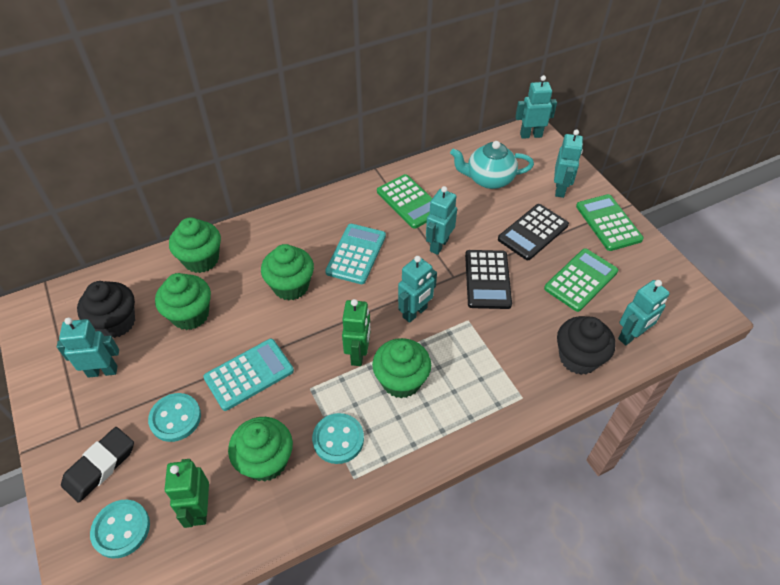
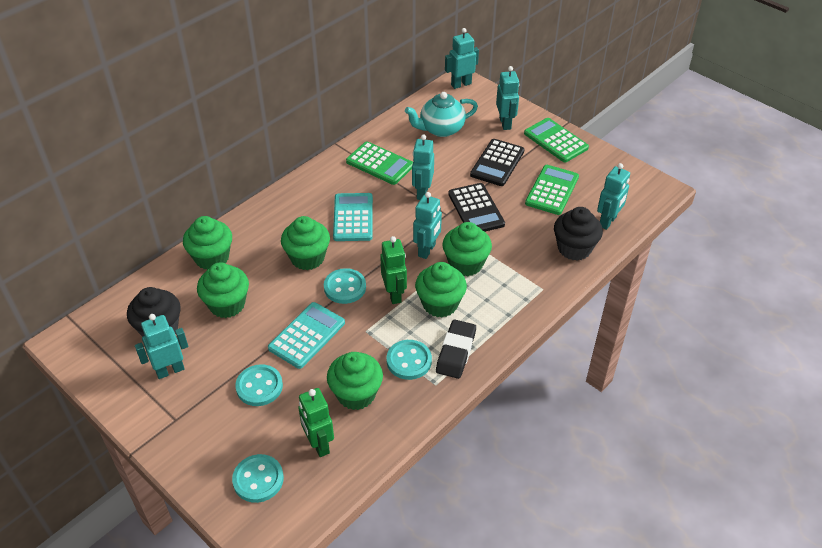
camera: 20 degrees left, 5 degrees down
black eraser [61,427,134,503] -> black eraser moved to [436,320,476,379]
none -> turquoise button [324,268,366,304]
none -> green cupcake [442,222,492,276]

